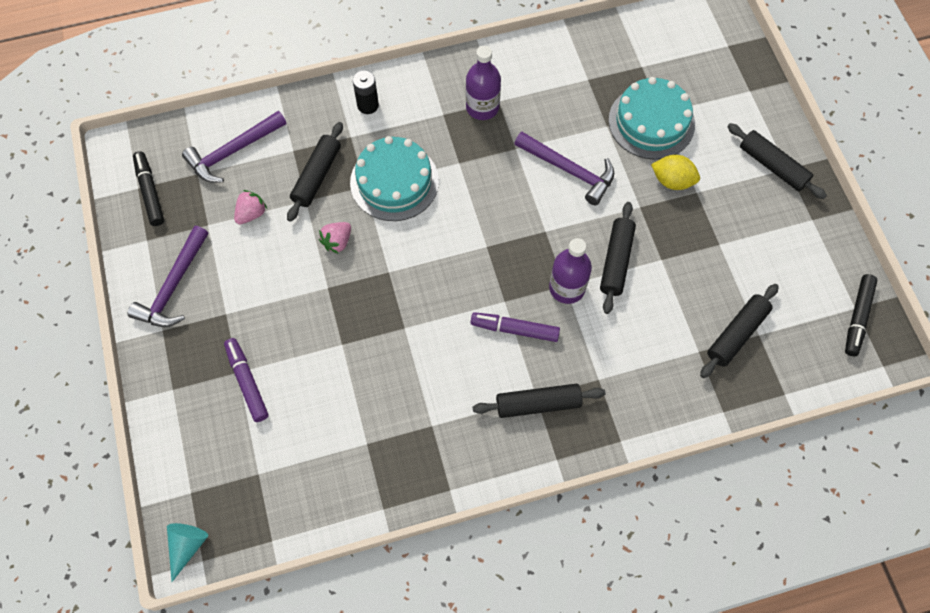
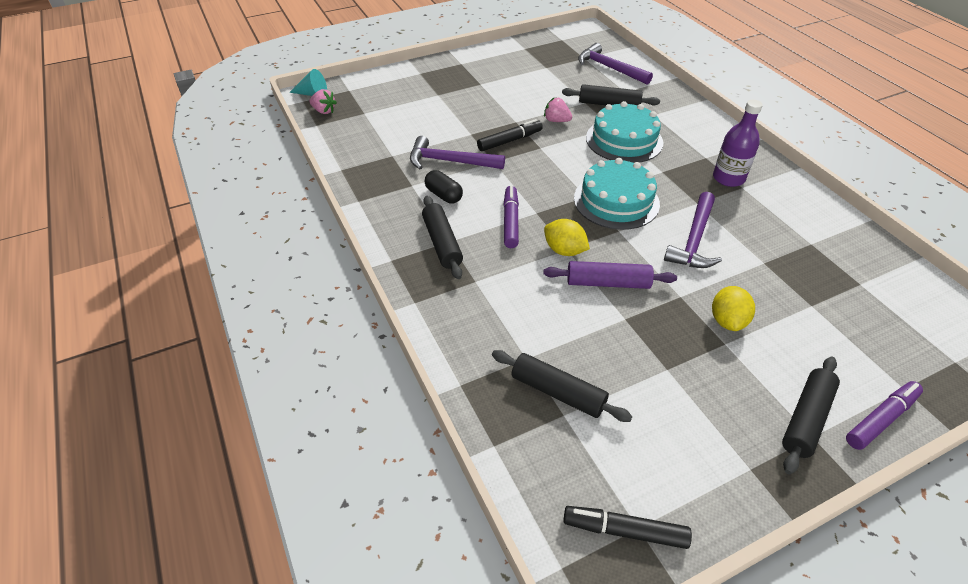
camera: 80 degrees right, 20 degrees down
purple hammer [128,226,208,327] -> purple hammer moved to [410,136,505,169]
black marker [133,151,164,226] -> black marker moved to [477,119,543,151]
purple marker [224,338,269,422] -> purple marker moved to [846,381,923,450]
pink strawberry [234,190,267,225] -> pink strawberry moved to [309,89,337,114]
black battery [353,70,379,114] -> none
purple bottle [549,238,592,304] -> yellow lemon [544,219,590,256]
black rolling pin [600,202,636,314] -> purple rolling pin [543,261,677,289]
turquoise cake [608,77,695,159] -> turquoise cake moved to [574,158,660,230]
none -> black capsule [425,170,463,203]

